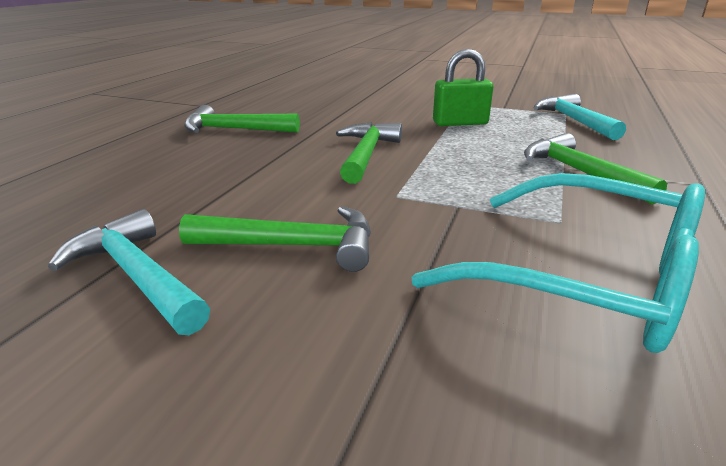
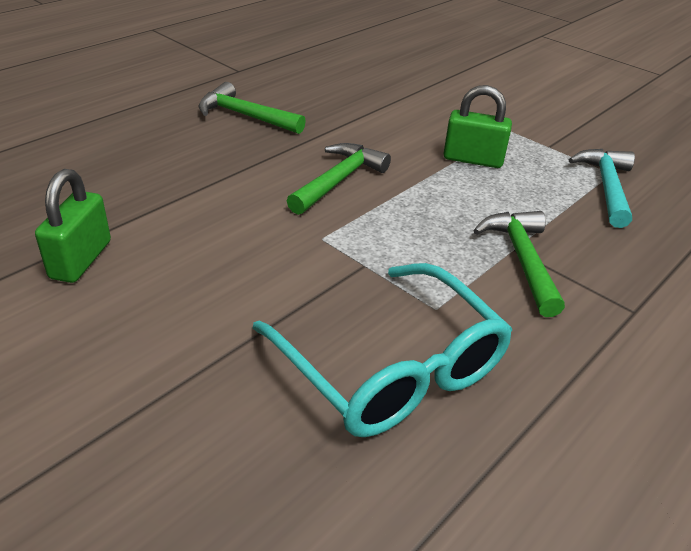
camera: 20 degrees right, 10 degrees up
turquoise hammer [48,209,210,335] -> green padlock [35,169,111,283]
green hammer [179,206,371,272] -> none

